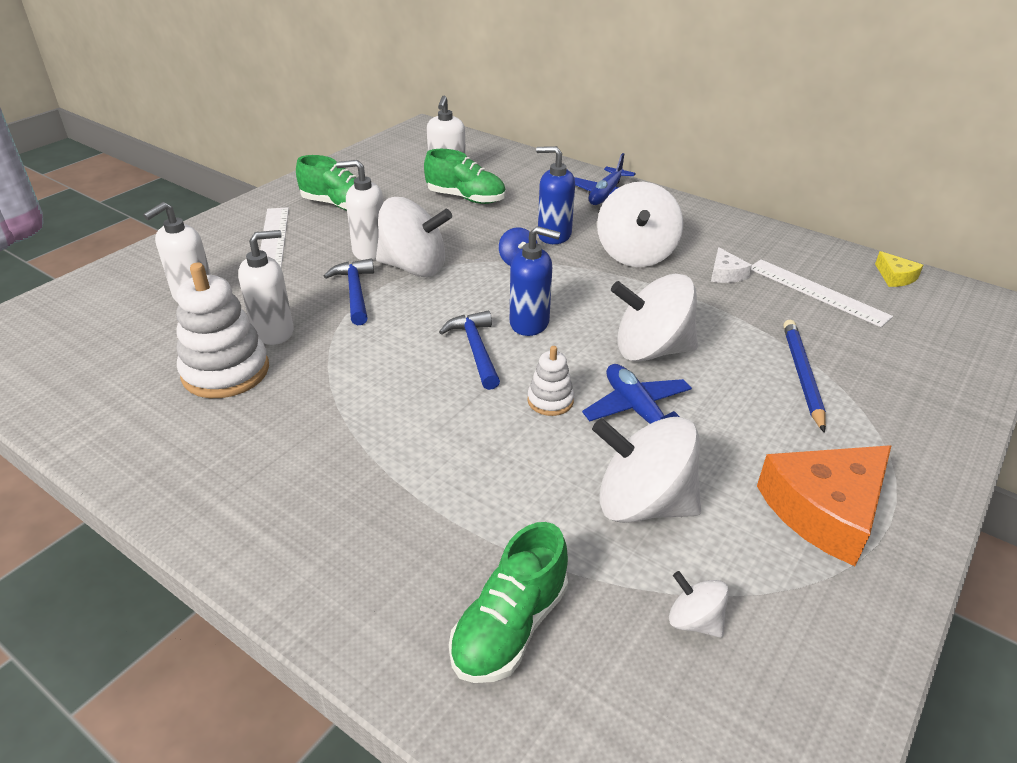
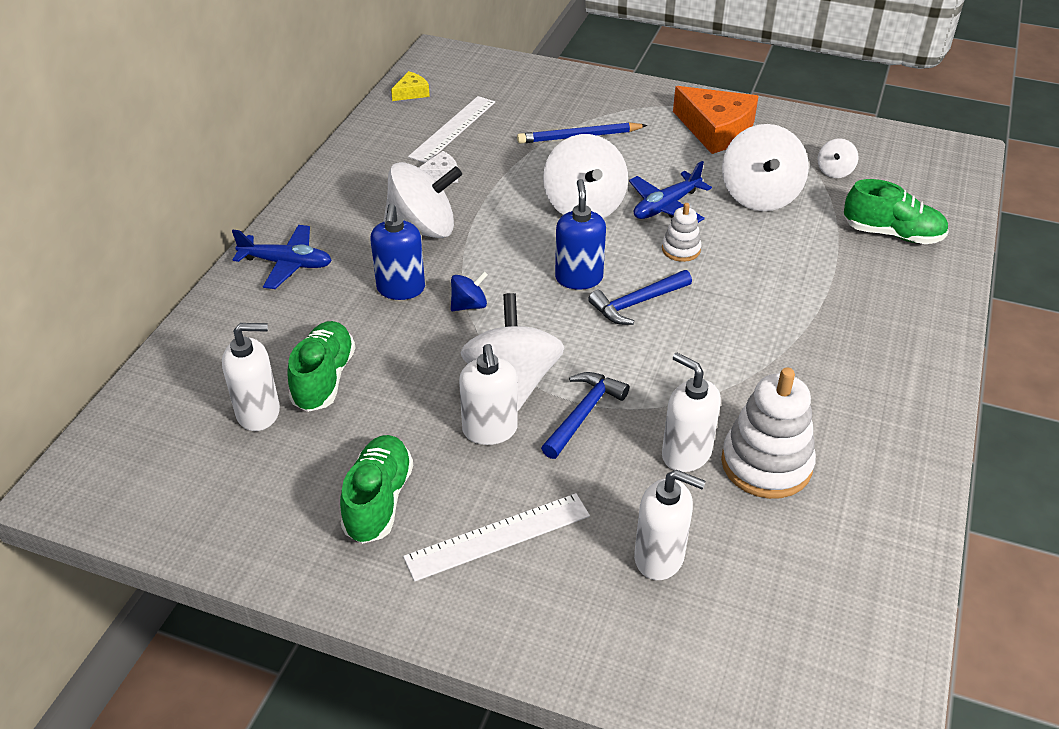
camera: 105 degrees left, 5 degrees up
blue hammer [324,258,374,325] -> blue hammer turned 150 degrees clockwise [541,372,629,459]

